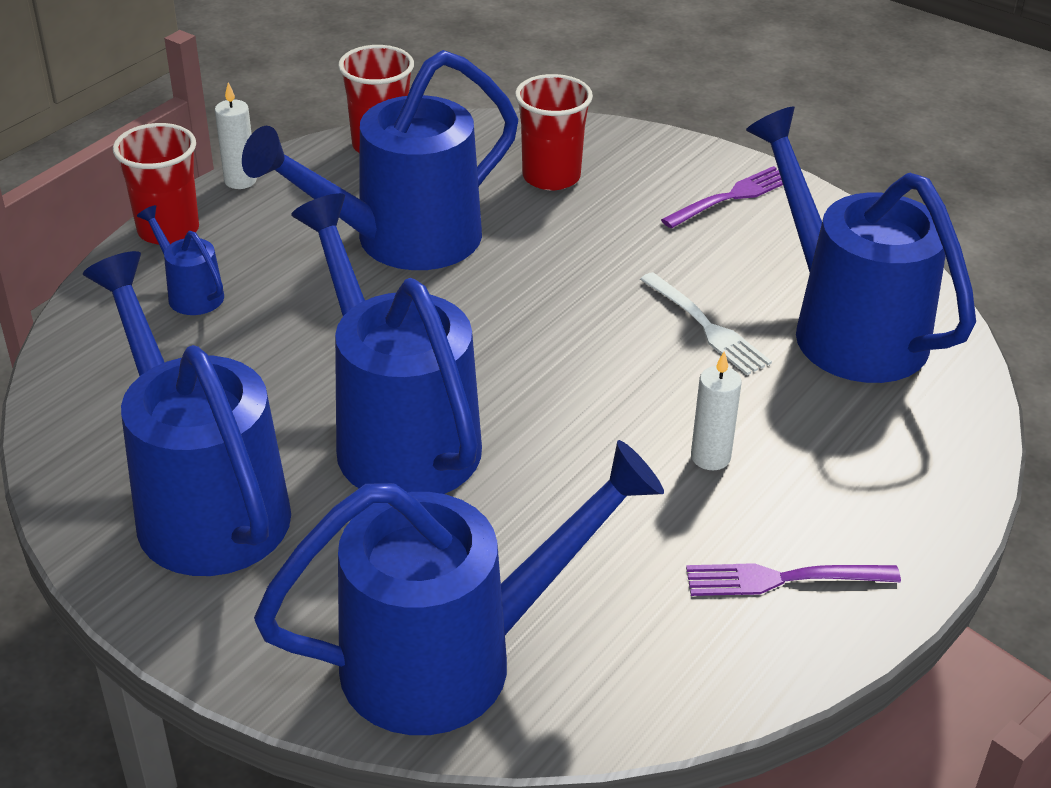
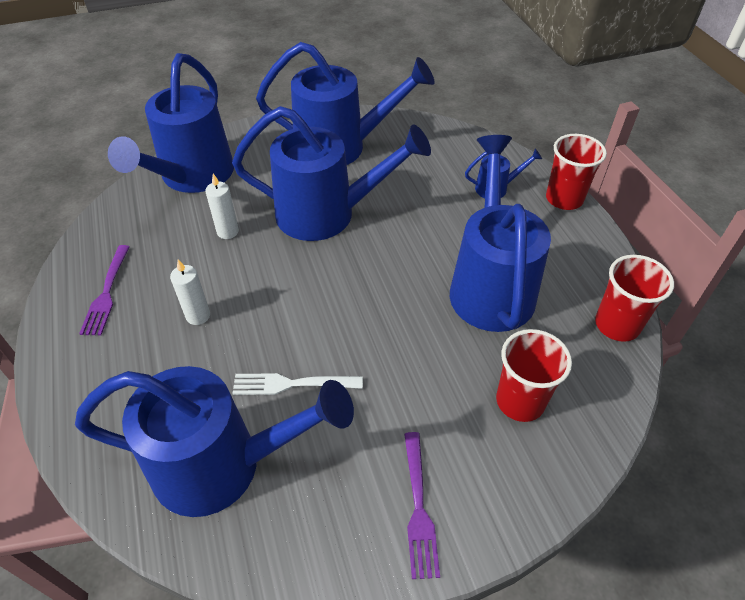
camera: 125 degrees right, 10 degrees up
white candle [215,82,257,189] -> white candle moved to [205,174,239,239]
purple fork [686,563,901,596] -> purple fork turned 150 degrees clockwise [79,245,130,335]

